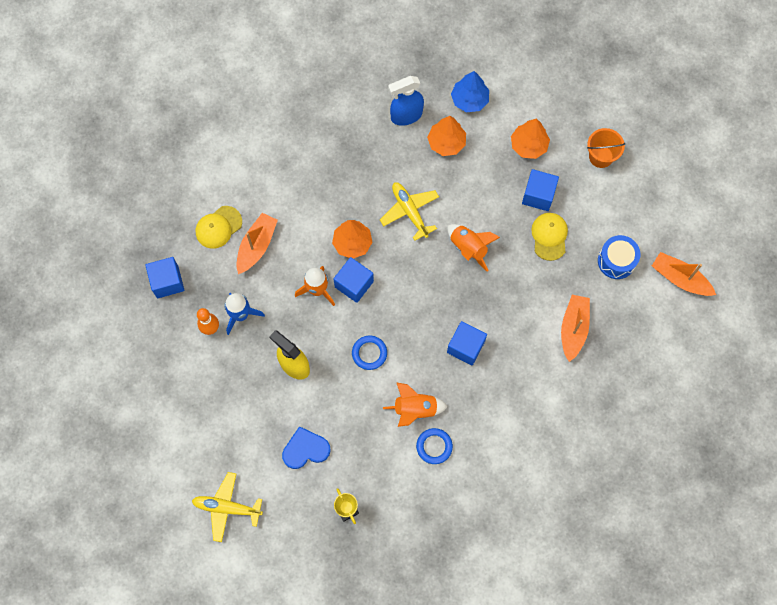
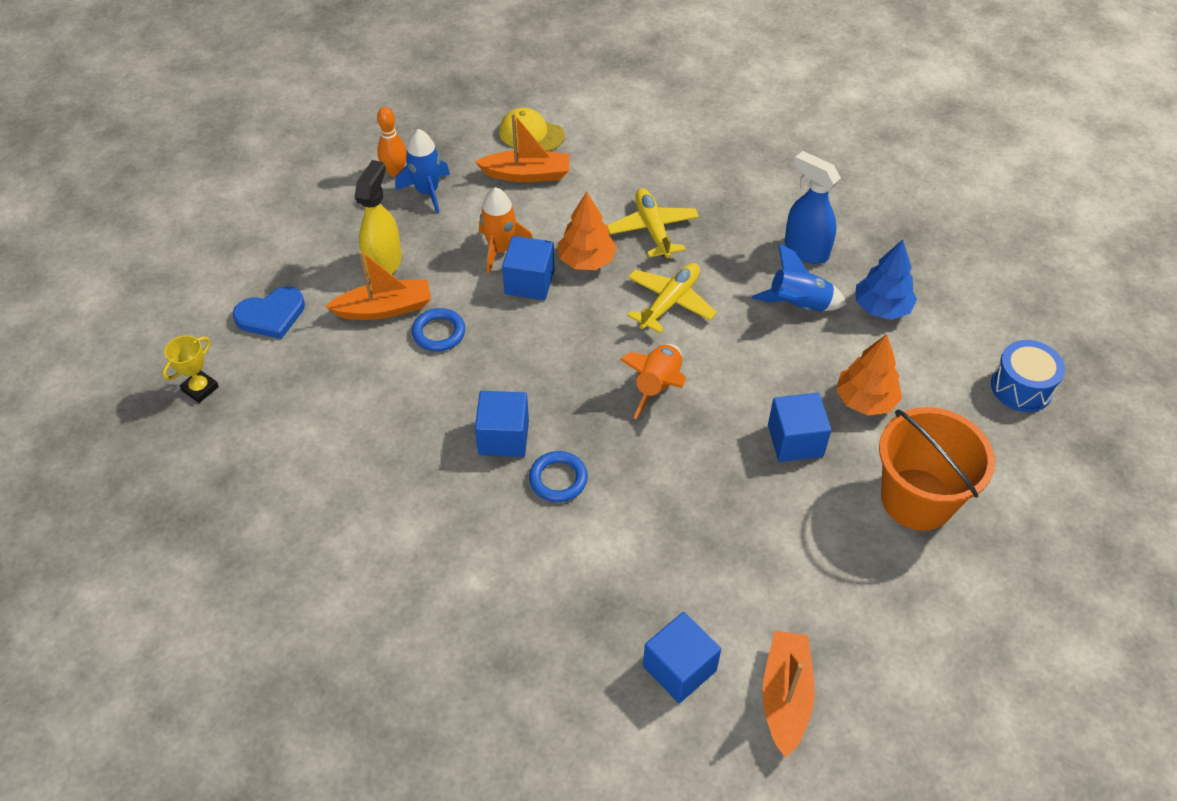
camera: 65 degrees right, 20 degrees down
blue cube [145,257,184,298] -> blue cube moved to [643,612,721,703]
yellow plane [192,472,263,542] -> yellow plane moved to [606,188,699,258]
blue heart [282,426,331,469] -> blue heart turned 105 degrees clockwise [233,286,305,339]
orange rocket [383,382,448,427] -> none
blue ring [416,428,453,464] -> blue ring moved to [529,451,588,502]
orange tree [427,116,466,156] -> blue rocket [752,244,847,311]
yellow cap [531,213,568,261] -> none
orange boat [561,295,590,362] -> orange boat moved to [325,251,431,320]
orange bucket [587,128,626,168] -> orange bucket [879,407,995,531], size x1.68
blue drum [598,235,640,279] -> blue drum moved to [991,340,1065,412]

